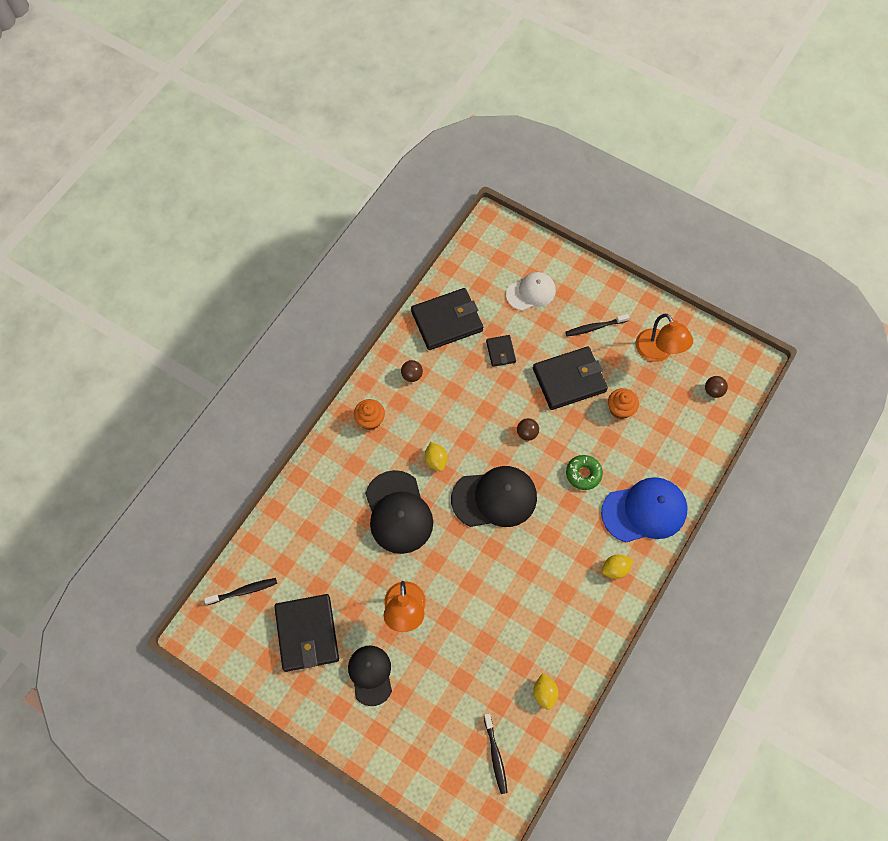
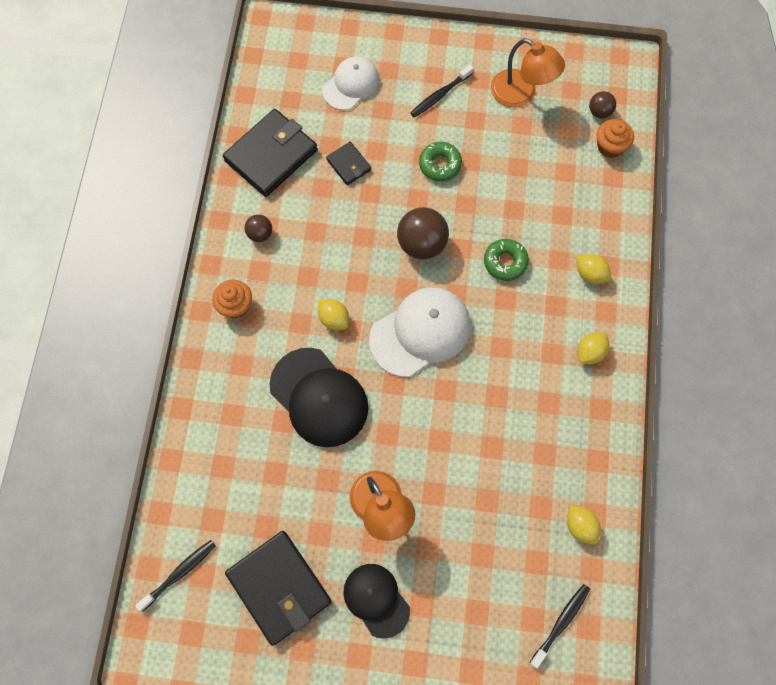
camera: 25 degrees left, 5 degrees up
black cap [451,466,537,527] -> white cap [369,287,471,377]
black toothbrush [484,713,508,794] -> black toothbrush turned 105 degrees counterclockwise [530,584,590,668]
brown ball [517,418,539,441] -> brown ball [397,207,449,259], size x1.85
black wallet [533,346,608,410] -> green donut [419,142,462,182]
blue cap [601,477,688,542] -> yellow lemon [576,254,611,284]
orange cupcake [608,388,639,419] -> orange cupcake moved to [597,119,634,158]

